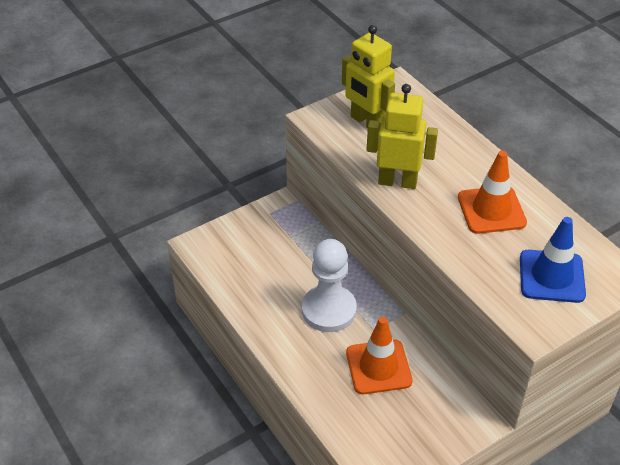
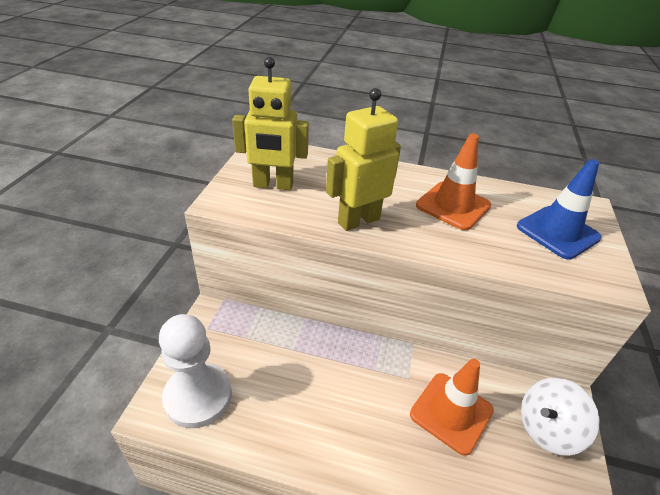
camera: 45 degrees left, 5 degrees down
white pawn [302,239,357,332] -> white pawn moved to [159,314,232,428]
none -> white spinning top [521,378,599,456]

